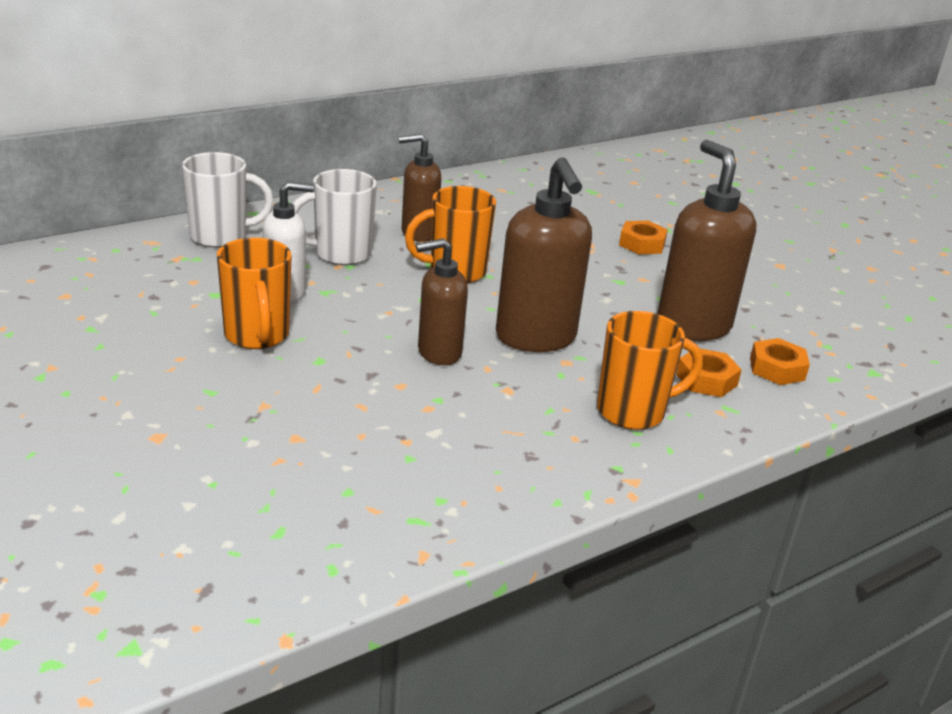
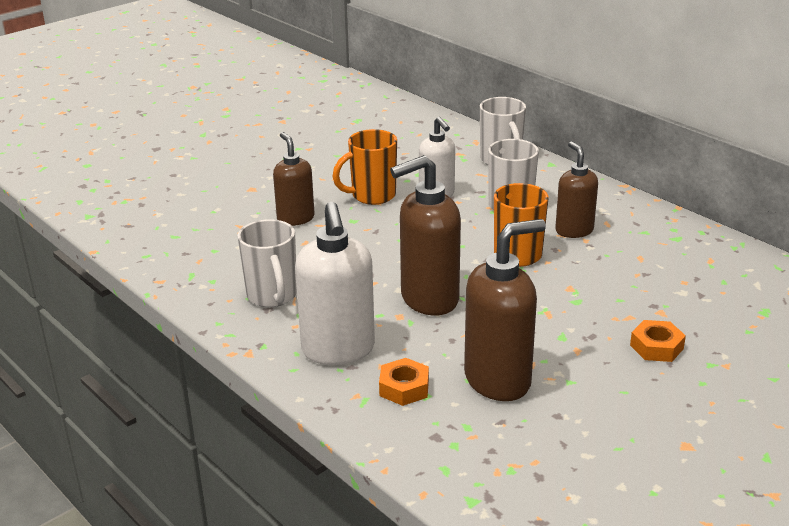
camera: 85 degrees right, 0 degrees up
brown soap dispenser [416,238,468,365] -> brown soap dispenser moved to [273,132,314,226]
orange mug [597,311,703,430] -> white soap dispenser [295,202,375,365]
orange nut [750,338,810,385] -> none
none -> white mug [237,219,297,307]

